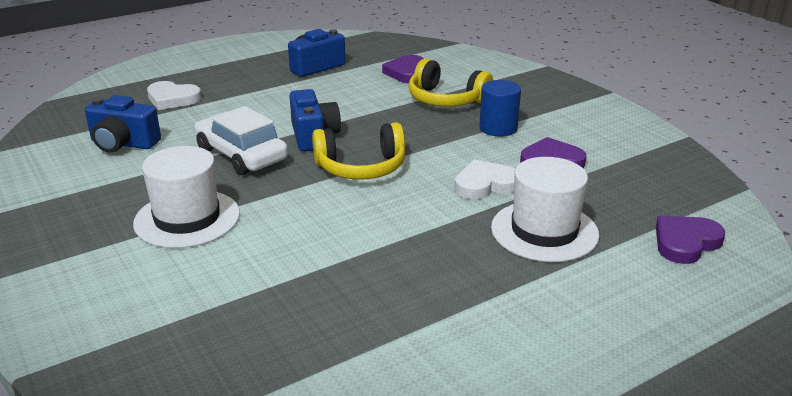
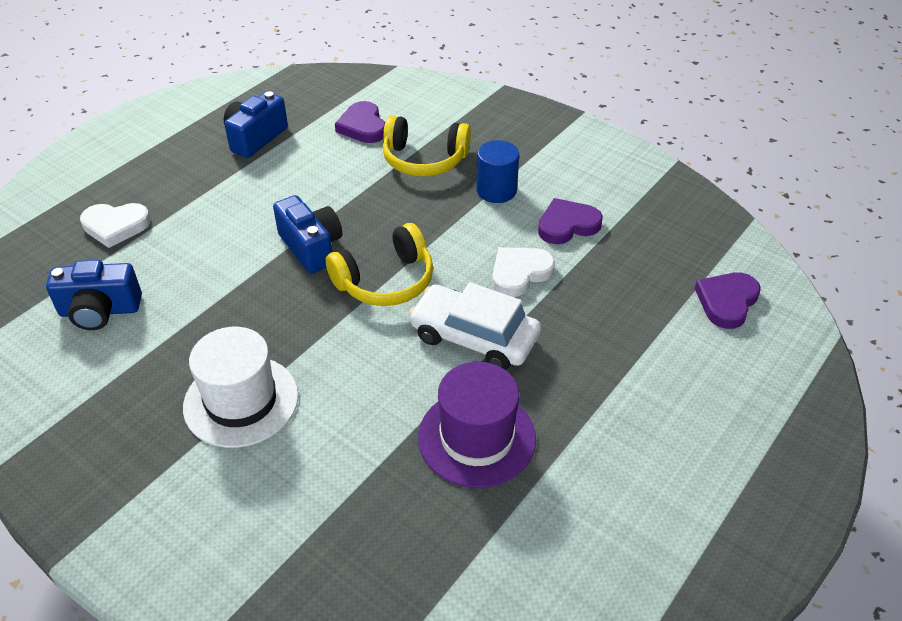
camera: 20 degrees left, 15 degrees up
white car [194,106,288,175] -> white car moved to [409,282,541,370]
white hat [491,157,599,262] -> none
none -> purple hat [418,362,536,488]

